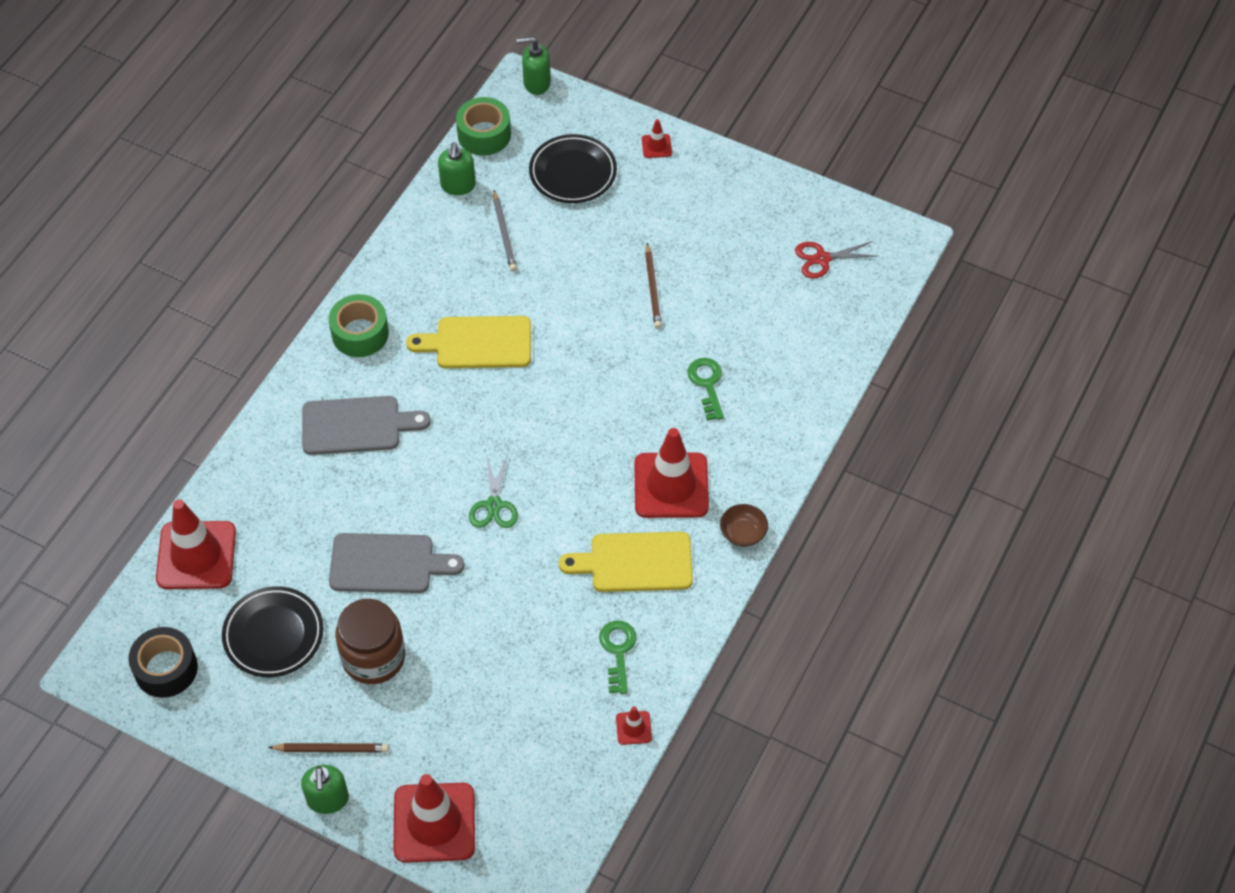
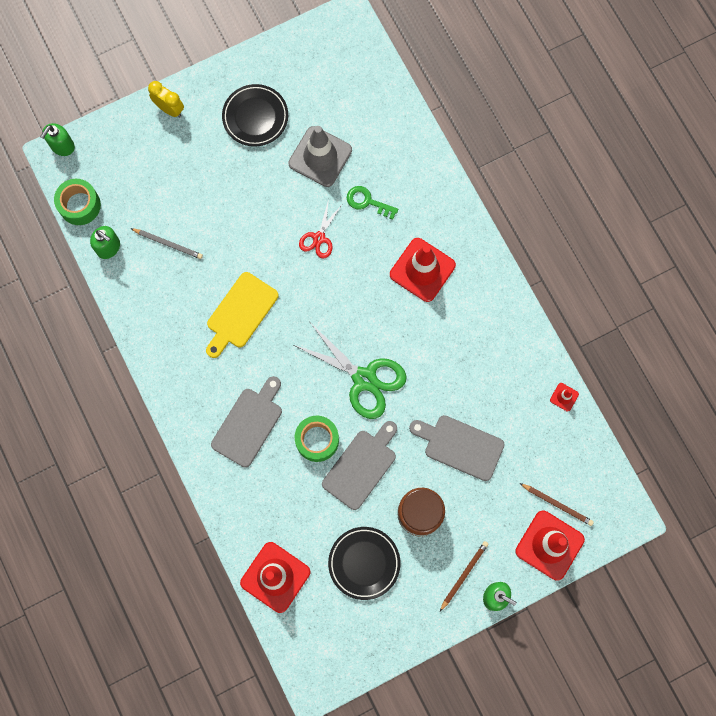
camera: 55 degrees left, 20 degrees up
black tape [129,627,198,698] -> none
green tape [329,294,389,357] -> green tape moved to [295,416,339,462]
green scissors [469,454,518,528] -> green scissors [294,324,407,419], size x1.84
black plate [529,134,617,203] -> black plate moved to [222,84,288,147]
yellow cutting board [559,532,693,592] -> none
green key [599,620,637,694] -> none
red traffic cone [642,119,672,158] -> yellow clock [148,81,184,117]
brown pencil [645,243,662,328] -> brown pencil moved to [520,483,594,526]
brown bowl [720,504,768,547] -> none
red scissors [795,241,878,278] -> red scissors moved to [299,199,342,259]
none -> grey traffic cone [289,126,352,187]
none -> grey cutting board [409,415,505,481]

